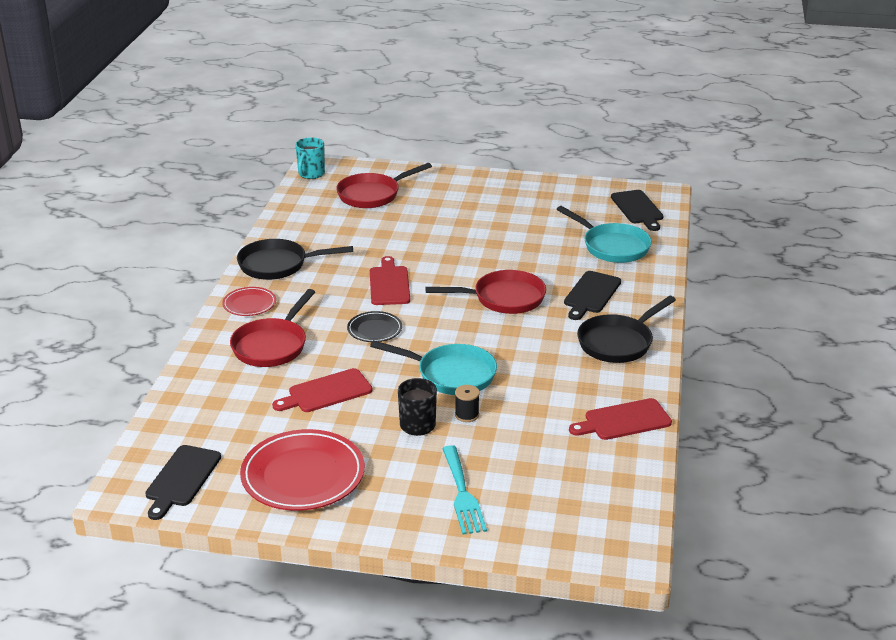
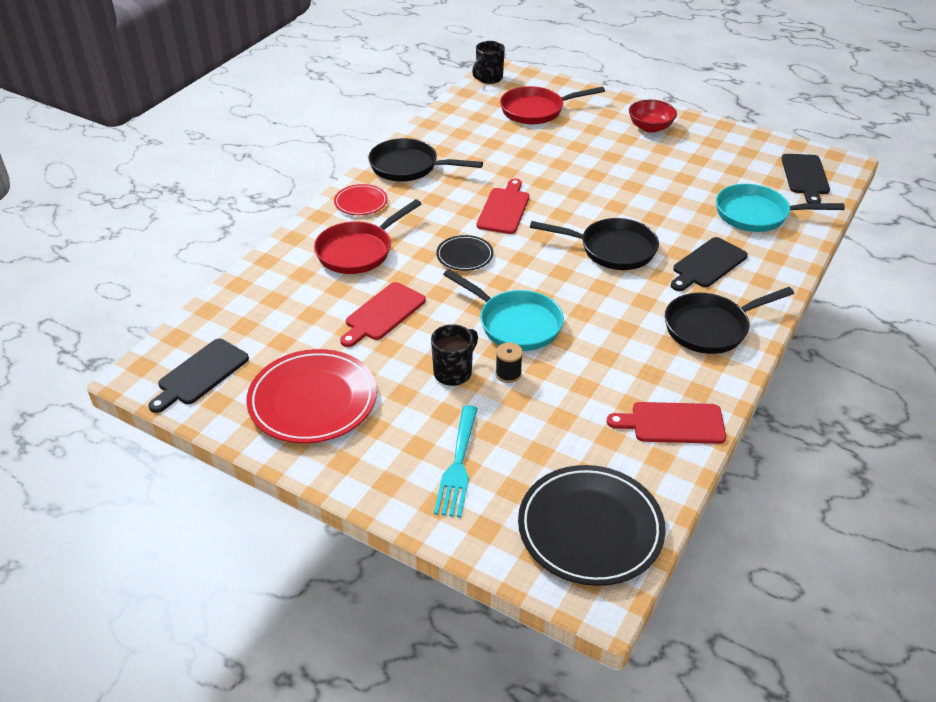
camera: 20 degrees right, 10 degrees up
red cutting board [272,368,372,412] -> red cutting board turned 45 degrees counterclockwise [340,282,426,347]
turquoise mug [295,137,325,179] -> black mug [472,41,505,84]
red pan [425,270,546,314] -> black pan [530,218,659,270]
turquoise pan [557,206,652,263] -> turquoise pan turned 120 degrees clockwise [716,184,845,232]
none -> black plate [518,465,666,586]
none -> red bowl [629,100,677,133]

